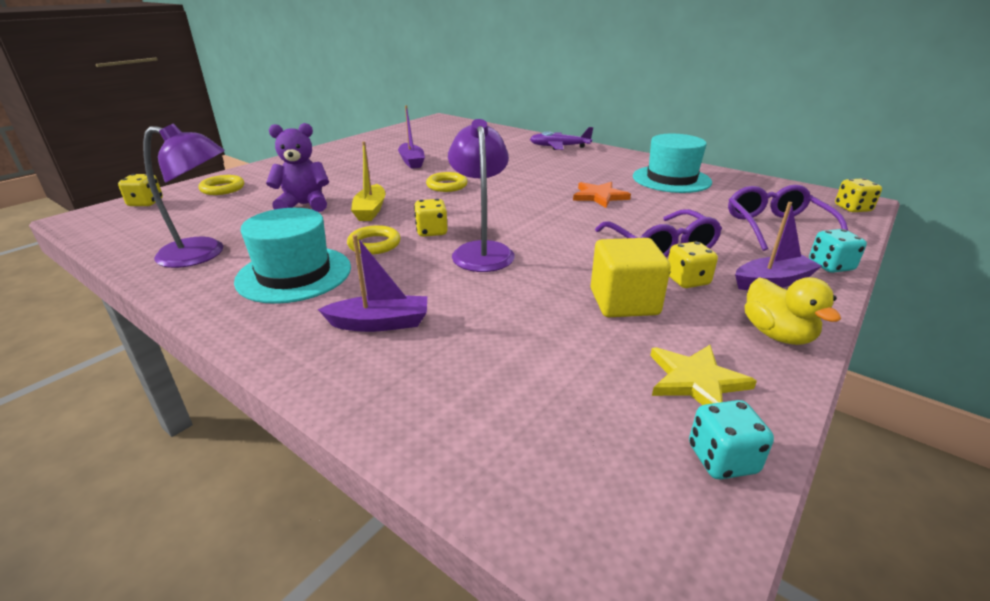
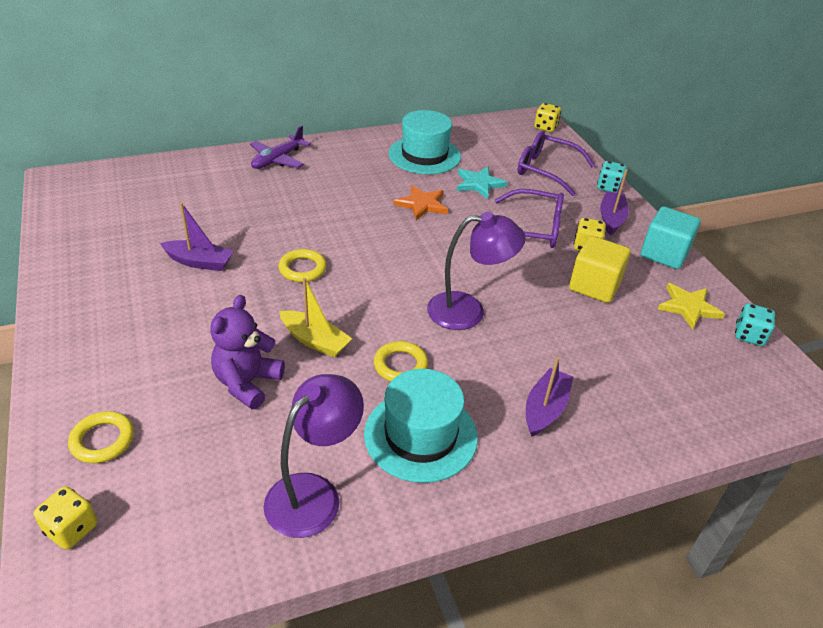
camera: 60 degrees left, 10 degrees up
yellow dice [414,199,448,237] -> none
purple lamp [448,119,515,272] -> purple lamp turned 150 degrees clockwise [427,212,526,330]
yellow duck [745,277,841,345] -> turquoise cube [641,206,701,269]
none -> turquoise star [457,167,508,199]

